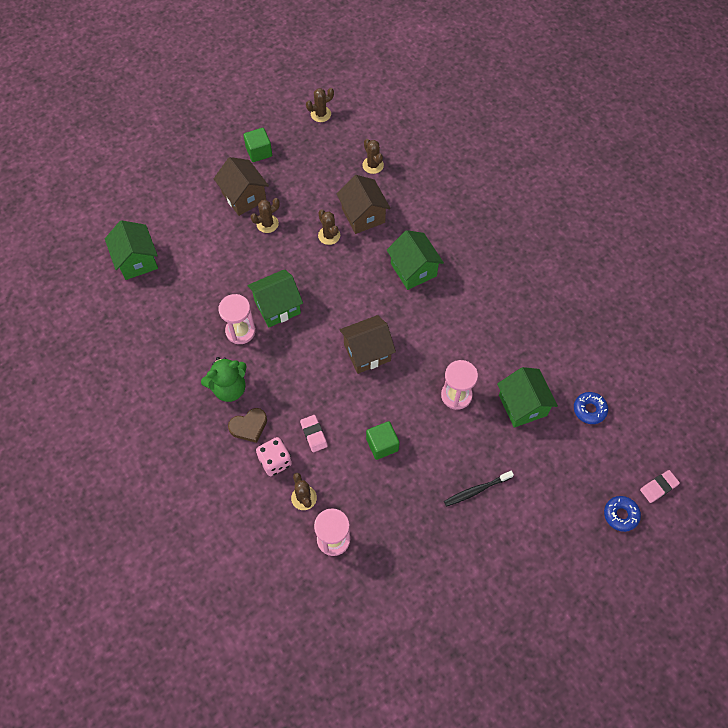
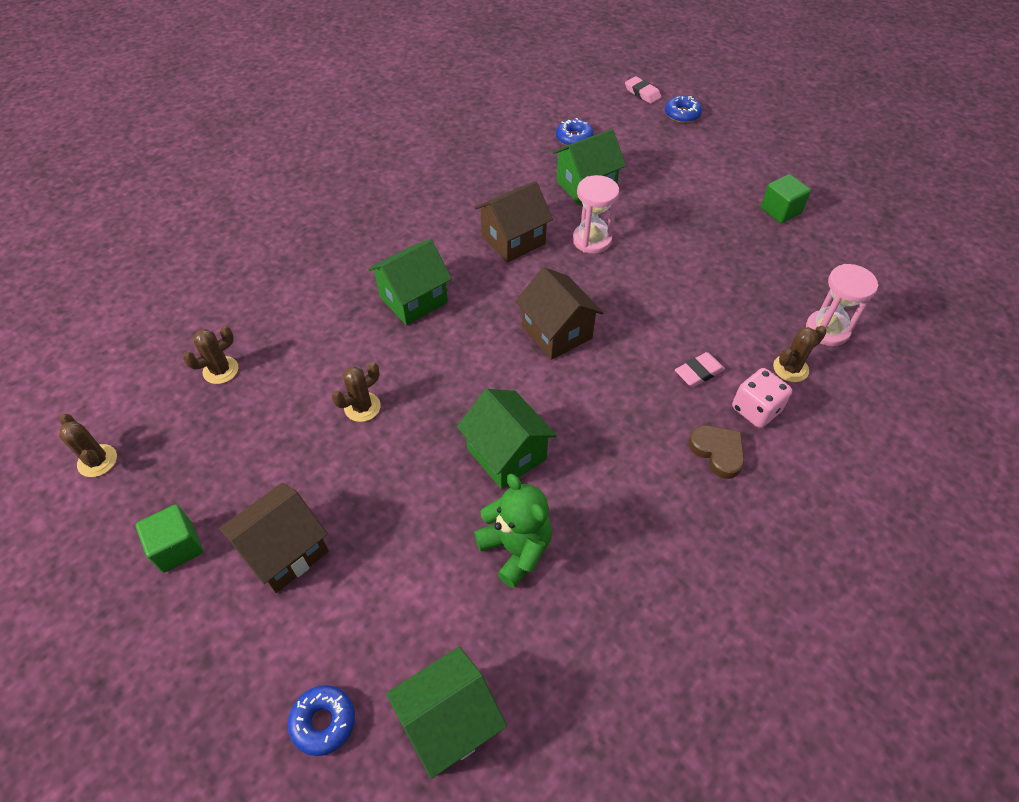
camera: 100 degrees left, 10 degrees down
green teddy bear [201,357,247,402] -> green teddy bear moved to [474,474,552,588]
pink hourglass [218,294,256,344] -> none
brown cactus [251,198,280,233] -> none
brown house [337,175,391,234] -> brown house moved to [475,181,553,262]
green cube [366,421,400,460] -> green cube moved to [761,174,811,223]
black toothbrush [444,471,514,507] -> none
none -> blue donut [288,685,355,756]

